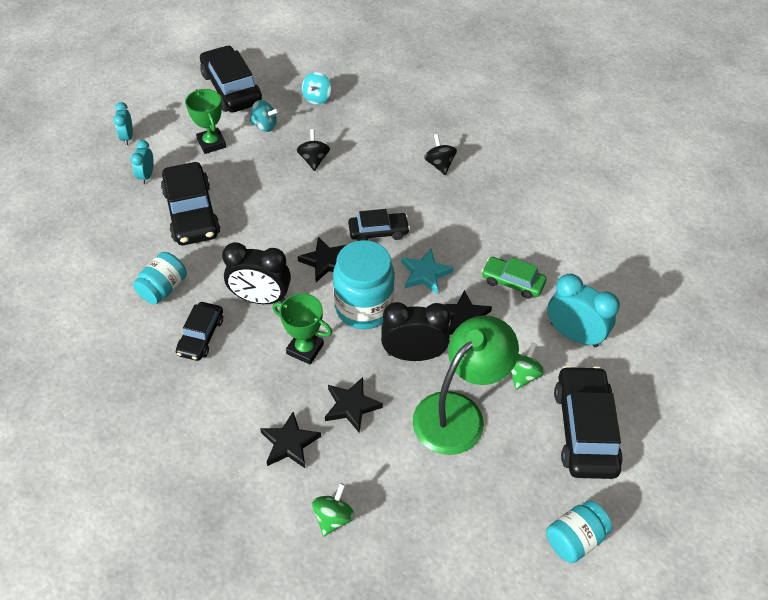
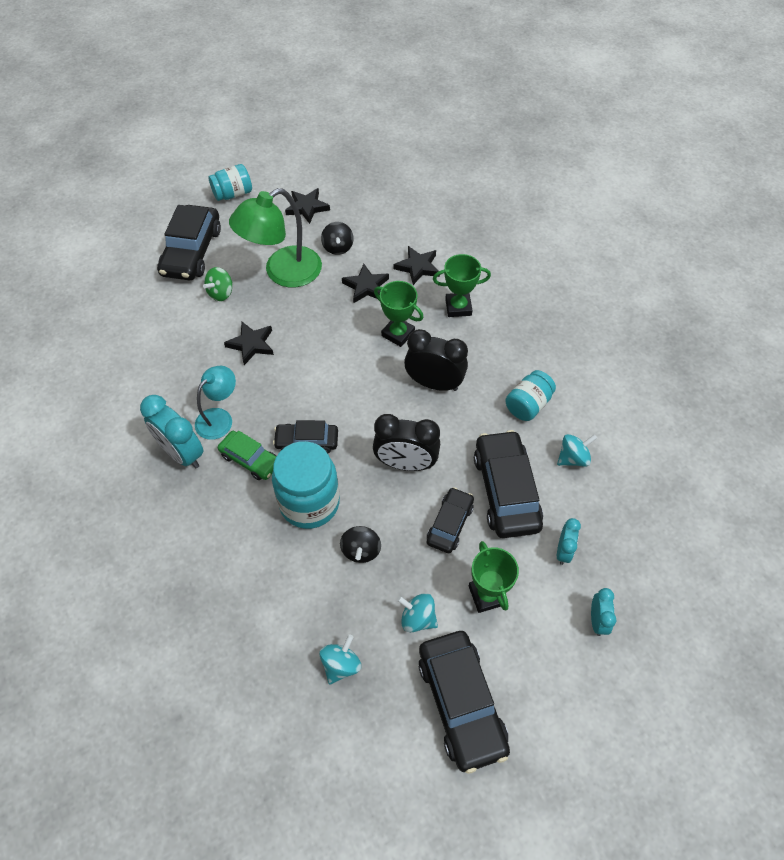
camera: 170 degrees left, 5 degrees up
black car [176,302,223,361] -> black car moved to [426,487,474,553]
black star [298,237,346,282] -> black star moved to [285,188,330,224]
green spinning top [312,483,355,537] -> none
turquoise jar [333,240,395,329] -> turquoise jar moved to [272,441,340,529]
black clock [381,302,451,361] -> black clock moved to [373,414,440,471]
turquoise star [401,249,454,294] -> none
black spinning top [424,134,457,175] -> black spinning top moved to [321,222,354,255]
green car [481,257,547,299] -> green car moved to [218,431,277,480]
turquoise clock [547,274,620,348] -> turquoise clock moved to [140,395,203,469]
none -> turquoise lamp [195,366,236,440]
none -> green trophy [433,254,491,317]
none -> turquoise spinning top [557,434,597,467]

